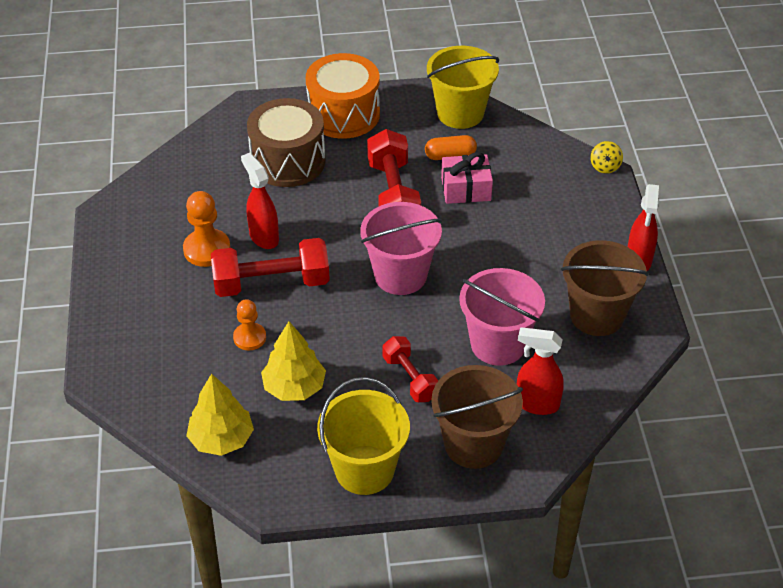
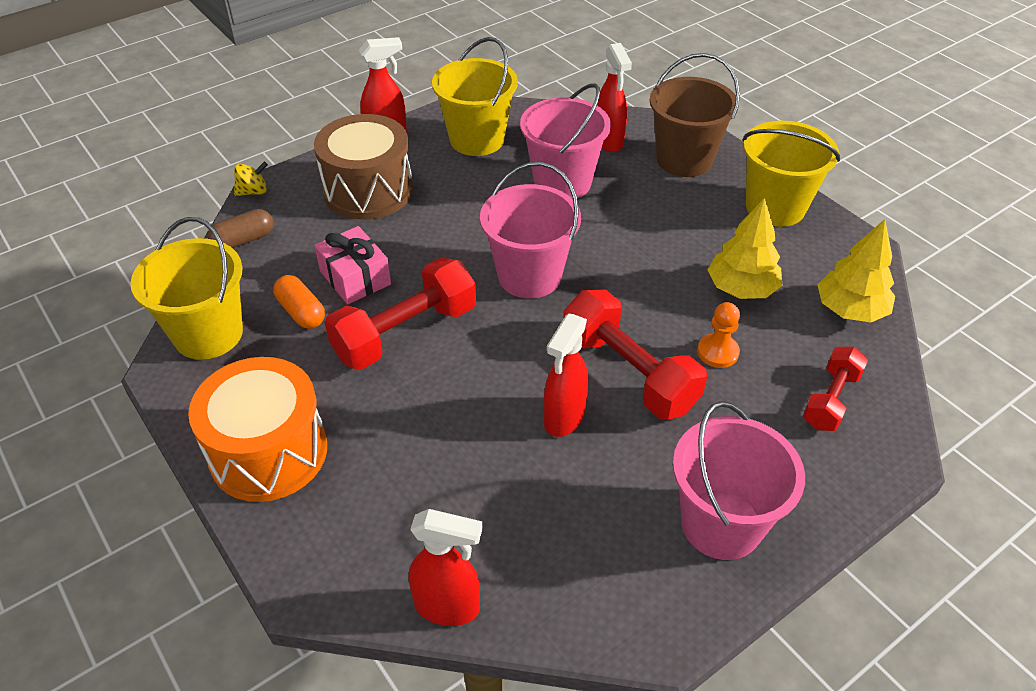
camera: 120 degrees left, 0 degrees up
orange pawn [183,191,230,267] -> none
brown drum [247,98,326,187] -> brown drum moved to [314,114,413,220]
red dumbbell [383,336,438,402] -> red dumbbell moved to [803,347,868,431]
brown bucket [561,240,648,336] -> yellow bucket [432,37,518,156]
none -> brown capsule [207,209,274,248]
none -> red spray bottle [409,509,483,626]
none -> pink bucket [673,401,805,560]

